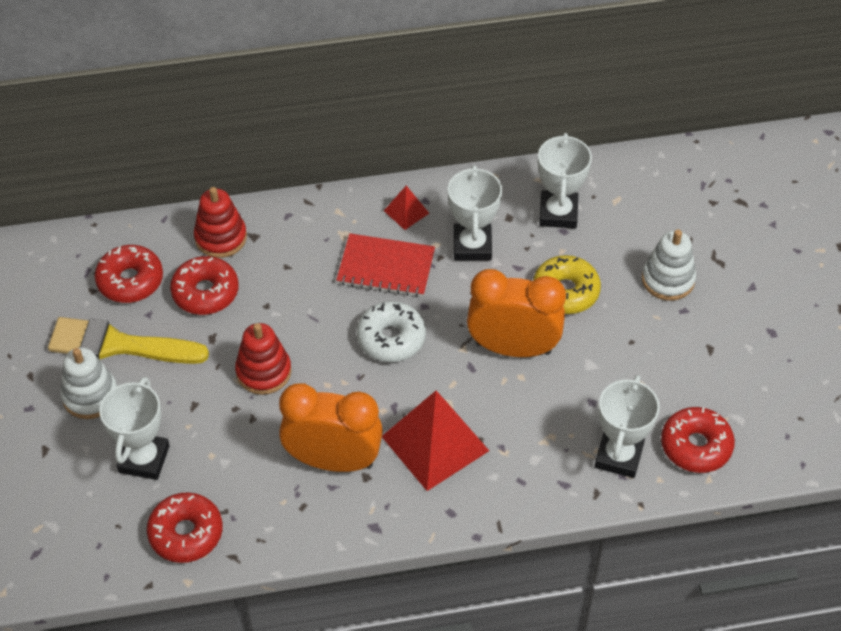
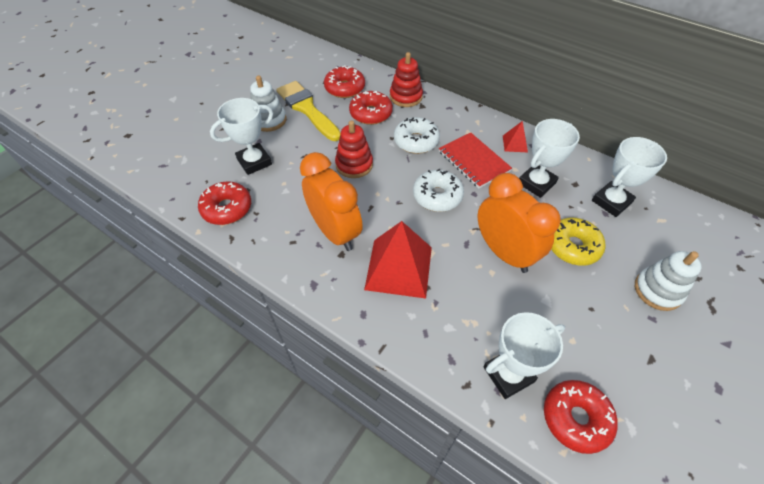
camera: 45 degrees right, 0 degrees up
none -> white donut [394,117,440,154]

